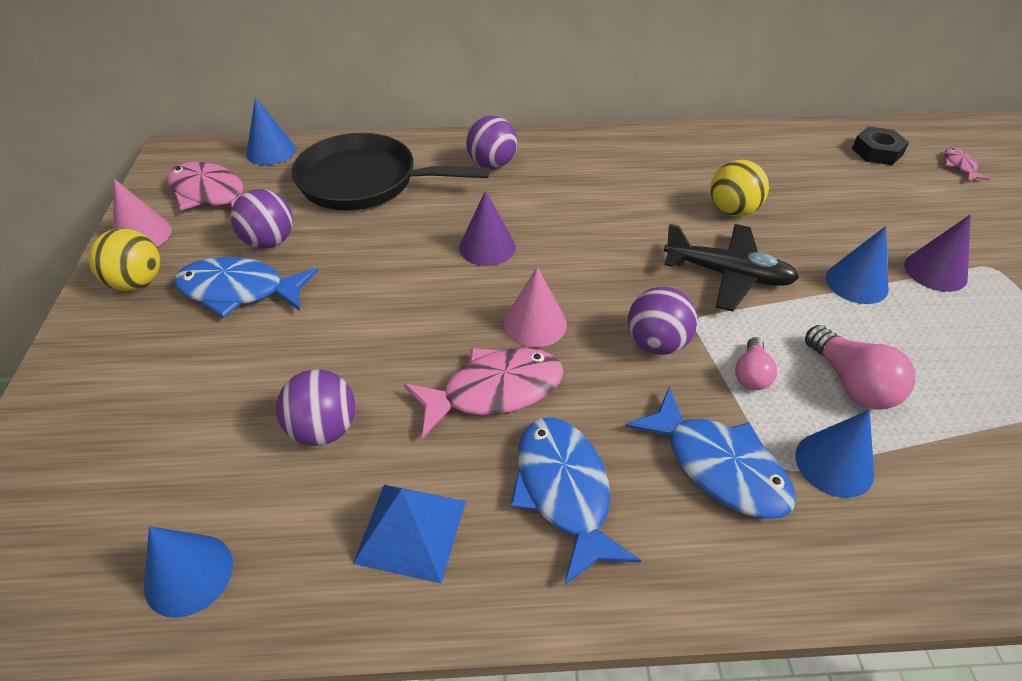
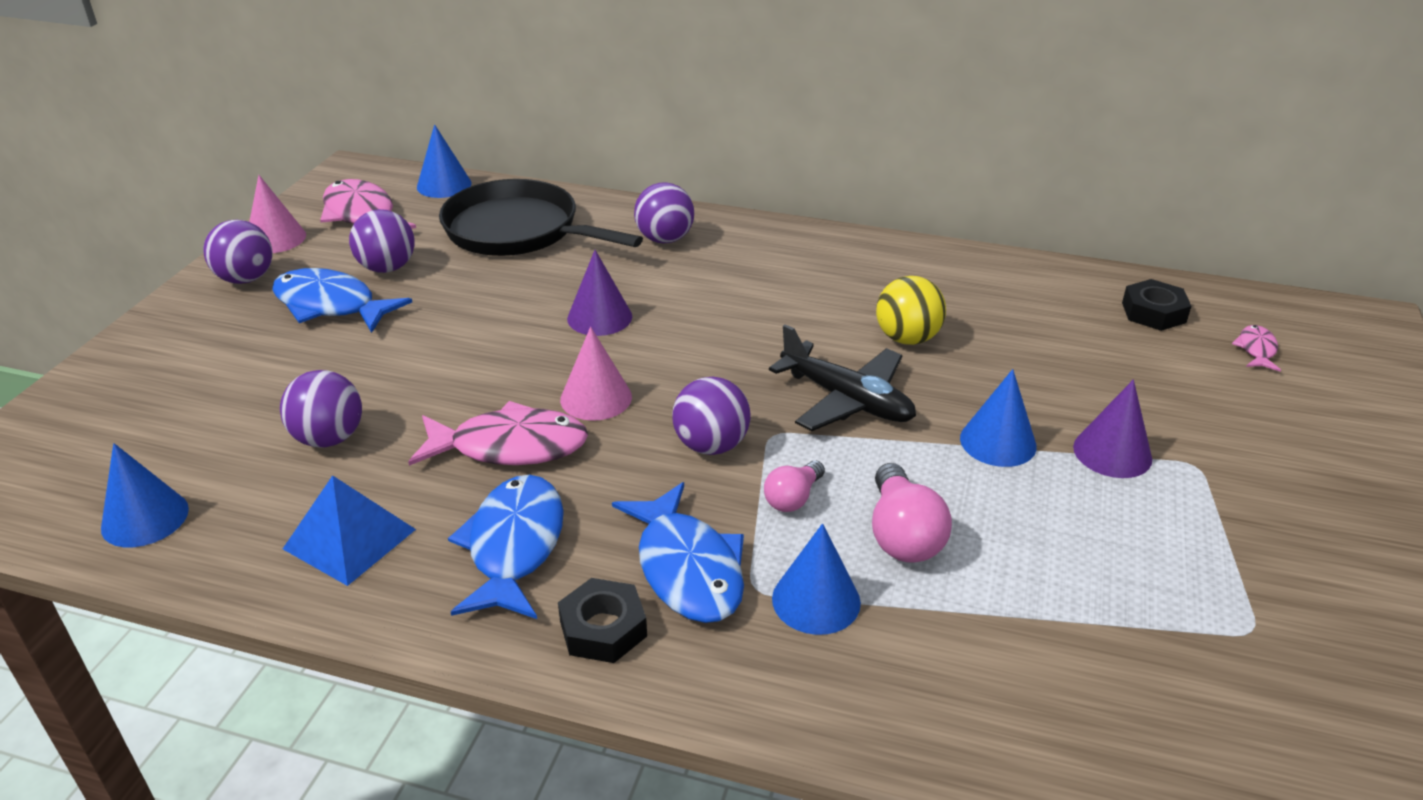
camera: 20 degrees right, 10 degrees down
yellow ball [89,228,160,291] -> purple ball [204,220,272,284]
none -> black nut [558,578,647,663]

